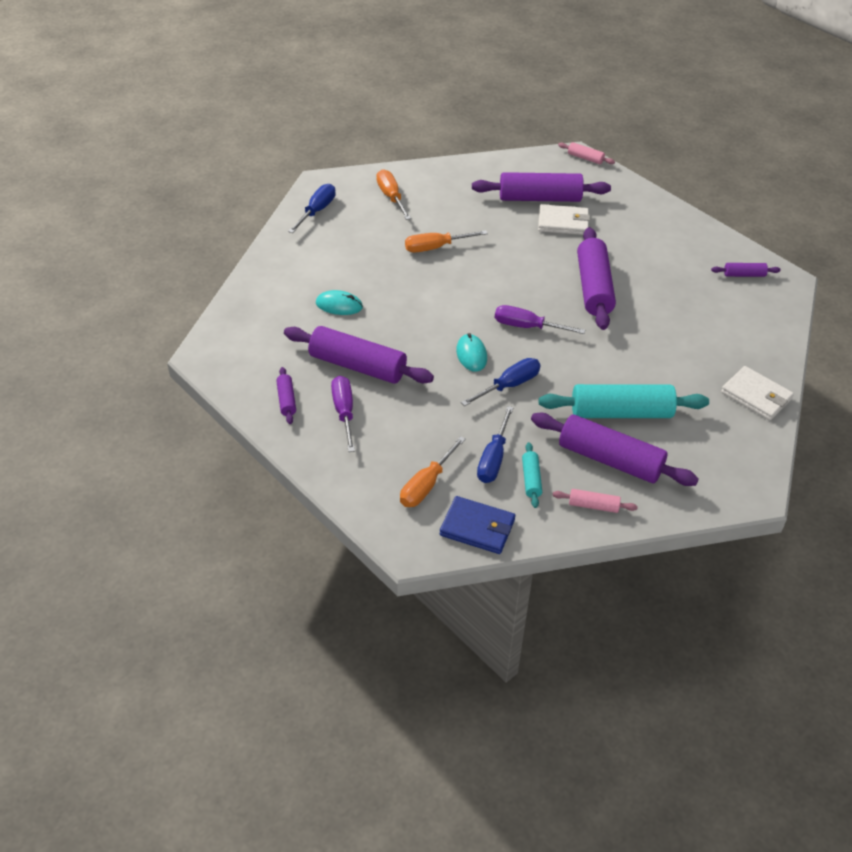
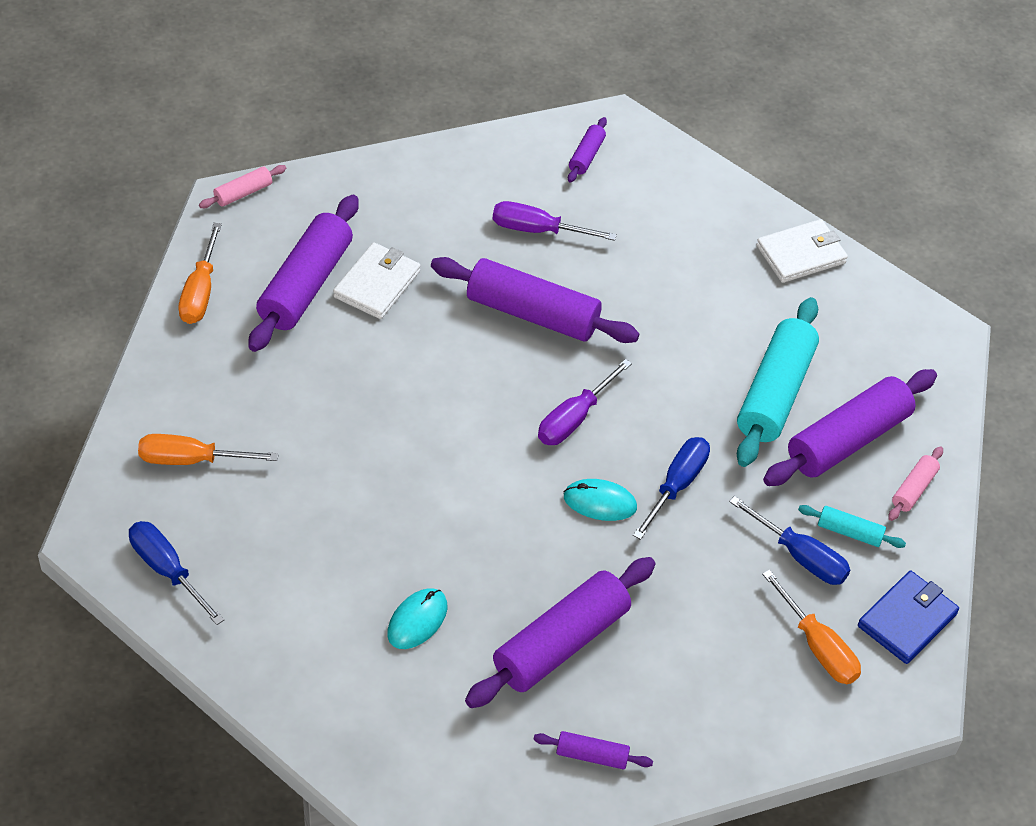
camera: 70 degrees left, 5 degrees up
purple screwdriver [331,376,355,452] -> purple screwdriver moved to [493,201,617,241]
orange screwdriver [405,230,488,253] -> orange screwdriver moved to [178,223,222,324]
blue screwdriver [461,358,541,406] -> blue screwdriver turned 45 degrees clockwise [633,437,710,540]

